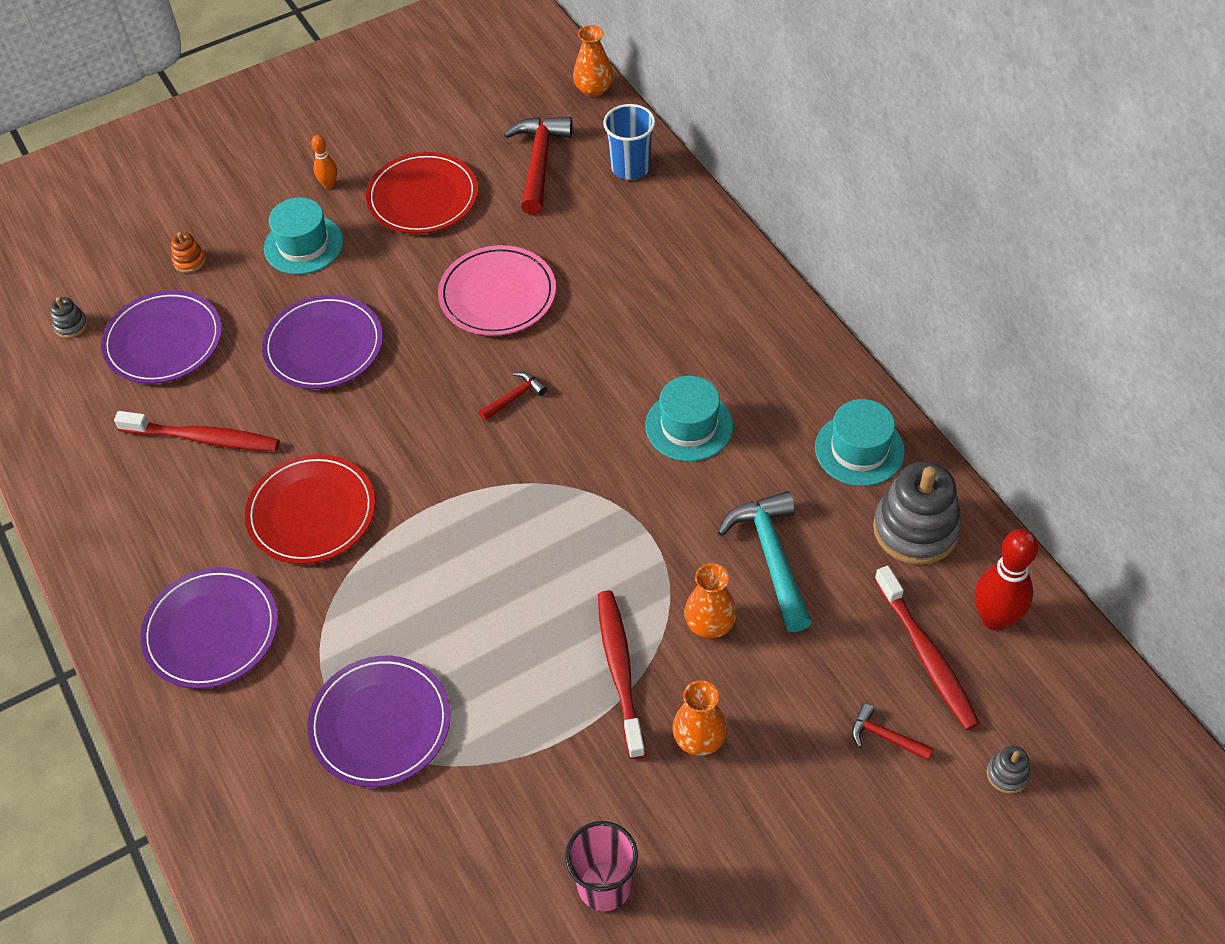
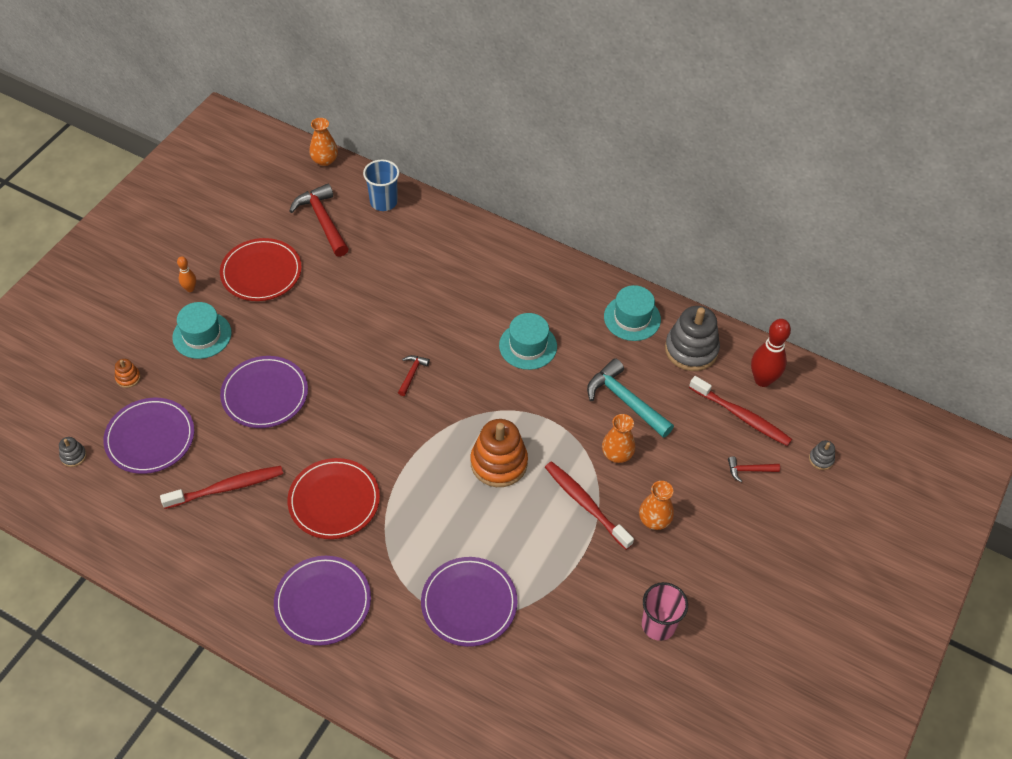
camera: 35 degrees left, 0 degrees up
pink plate [438,245,556,336] -> none
none -> orange stacking toy [470,419,528,487]

